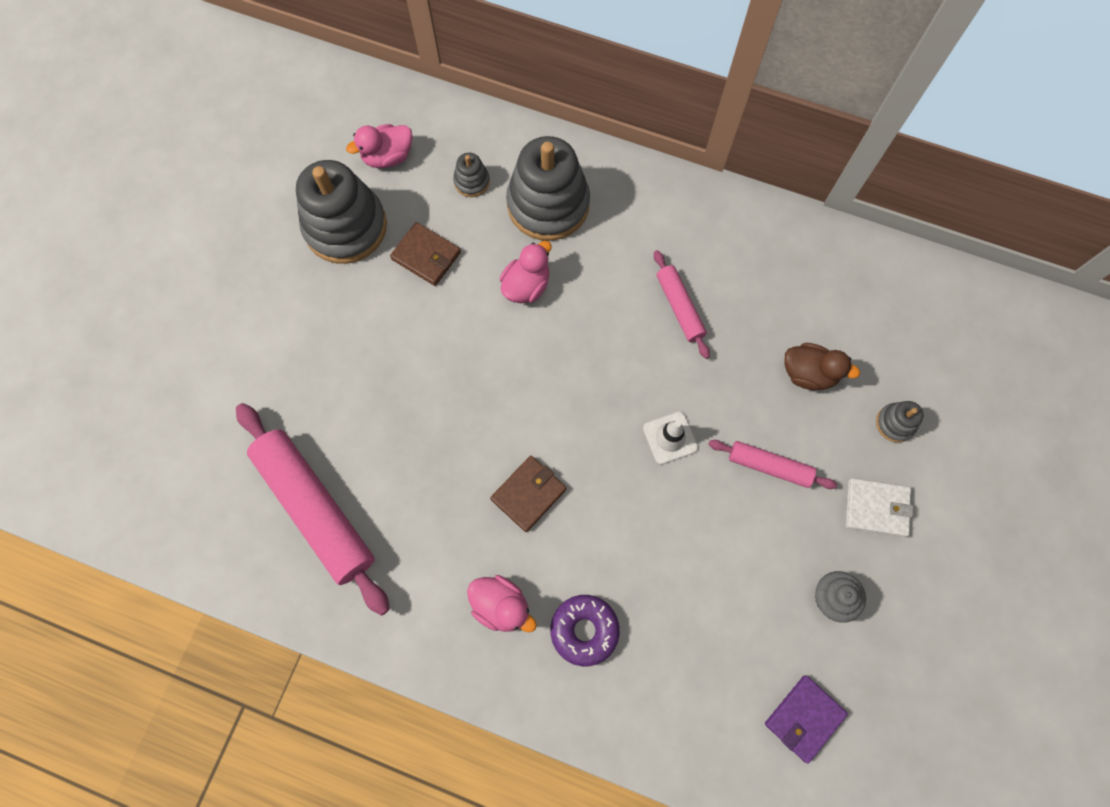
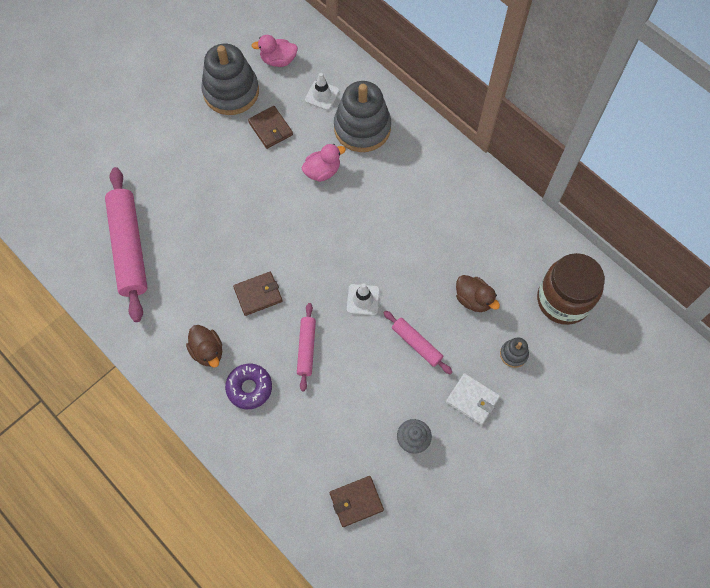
camera: 25 degrees right, 5 degrees down
grey stacking toy [453,153,490,197] -> white traffic cone [305,73,339,110]
pink duck [467,575,537,632] -> brown duck [186,325,222,367]
pink rolling pin [654,250,710,359] -> pink rolling pin moved to [297,303,316,391]
purple wallet [765,675,848,764] -> brown wallet [330,476,384,527]
none -> brown jar [537,253,605,325]

